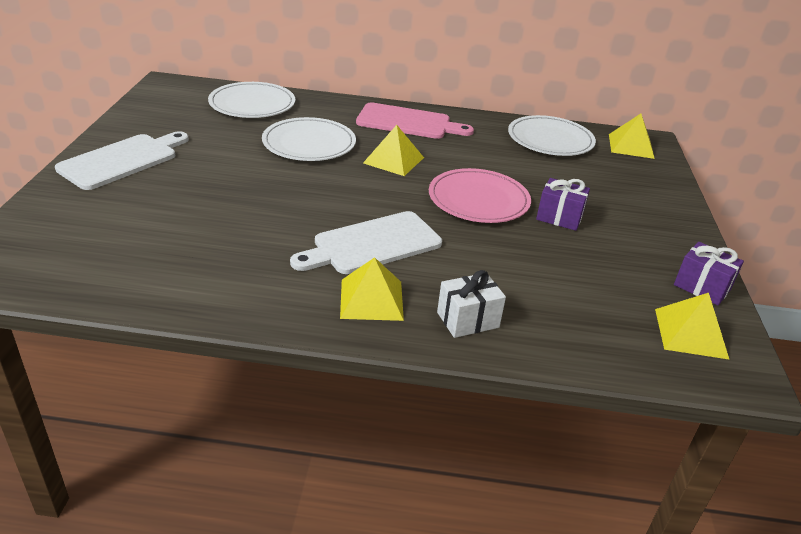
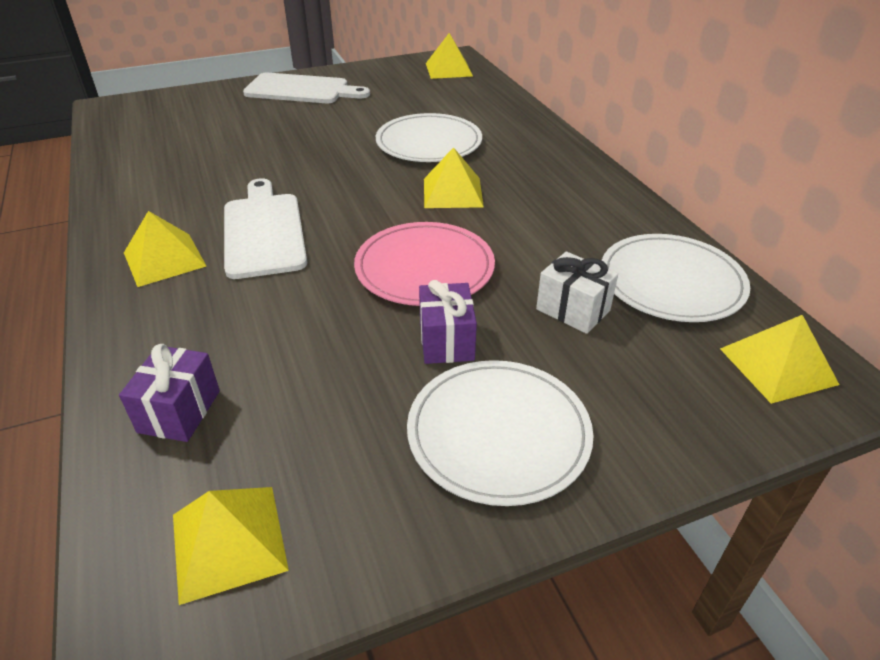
camera: 65 degrees right, 5 degrees up
white plate [208,82,295,118] -> white plate moved to [407,360,593,506]
white cutting board [290,211,442,274] -> white cutting board turned 45 degrees clockwise [224,178,307,279]
pink cutting board [356,102,474,139] -> none
white gift [437,270,506,338] -> white gift moved to [536,251,618,334]
purple gift [674,242,744,305] -> purple gift moved to [119,344,220,442]
none -> yellow pyramid [426,33,473,79]

